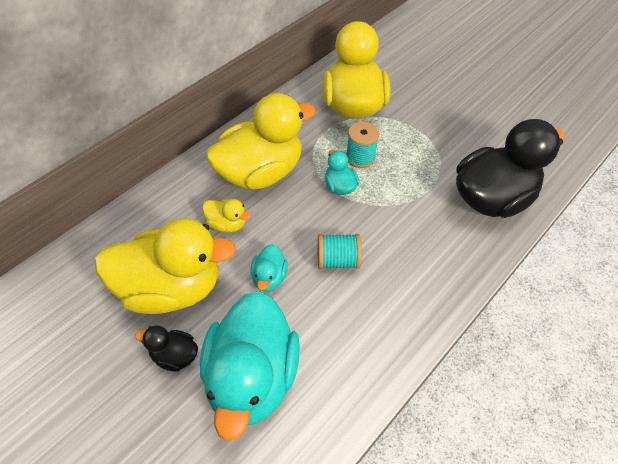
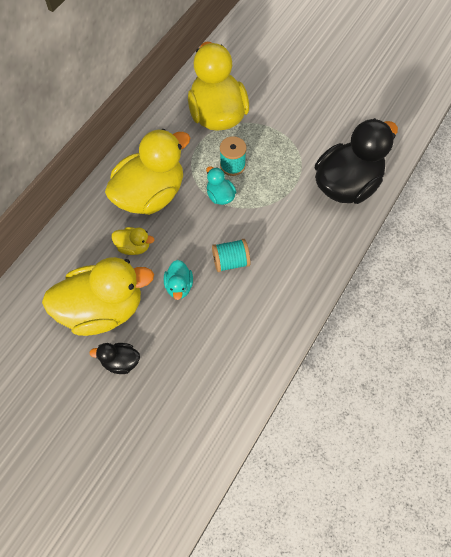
camera: 10 degrees left, 10 degrees up
turquoise duck [200,291,300,441] -> none

